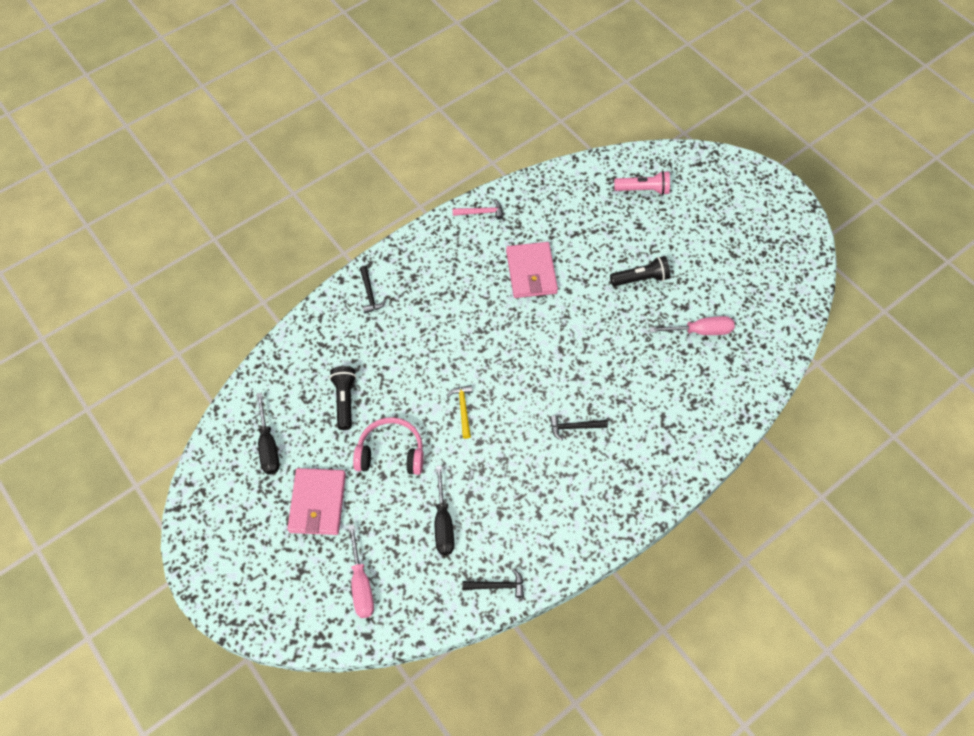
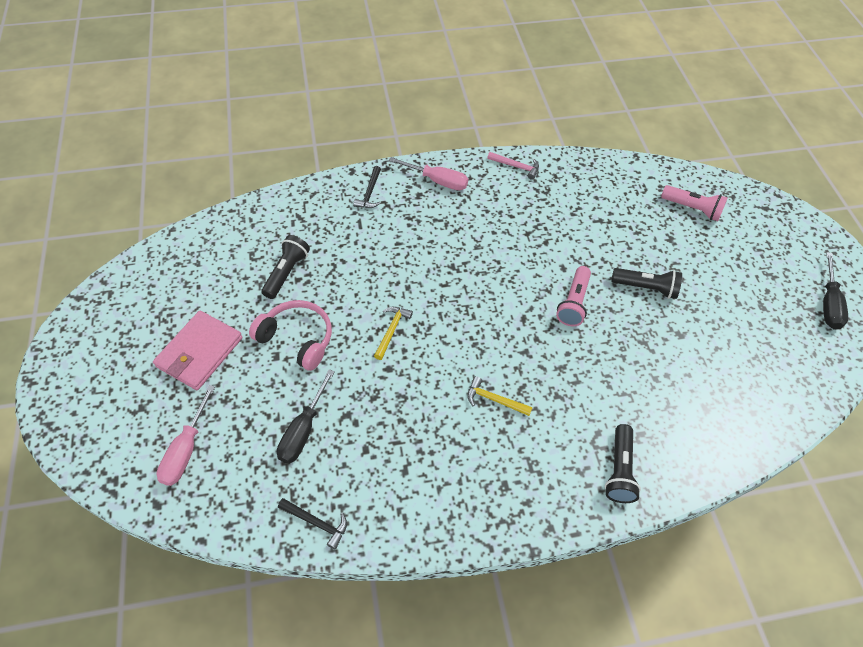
camera: 25 degrees right, 5 degrees down
black screwdriver [256,393,280,475] -> black screwdriver moved to [823,252,848,329]
pink wallet [506,242,558,298] -> none
black hammer [550,415,608,441] -> yellow hammer [467,376,533,416]
pink screwdriver [650,316,735,335] -> pink screwdriver moved to [389,157,468,190]
none -> pink flashlight [556,266,591,326]
none -> black flashlight [605,424,641,503]

